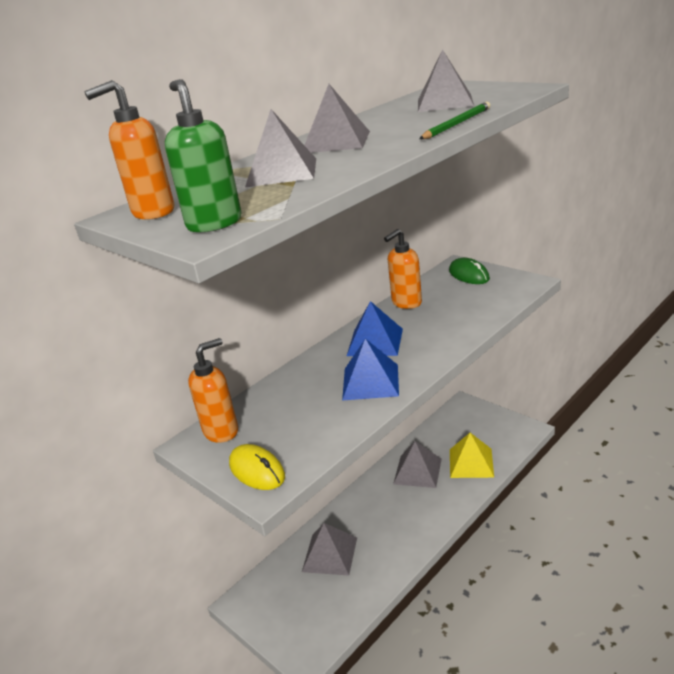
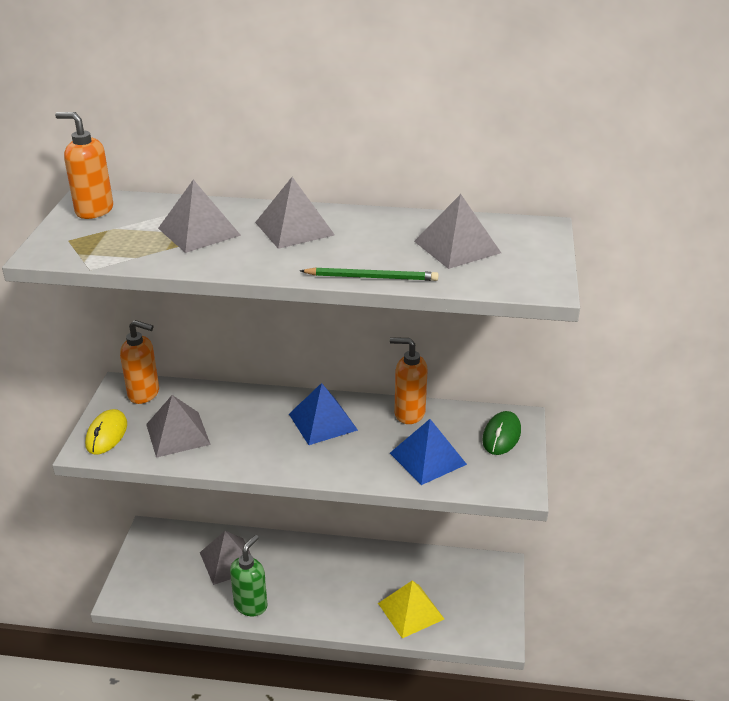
camera: 50 degrees right, 5 degrees up
green soap dispenser [165,79,242,232] -> green soap dispenser moved to [230,535,268,616]
blue pyramid [342,338,399,401] -> blue pyramid moved to [390,419,467,485]
grey pyramid [393,441,442,488] -> grey pyramid moved to [146,395,211,458]

